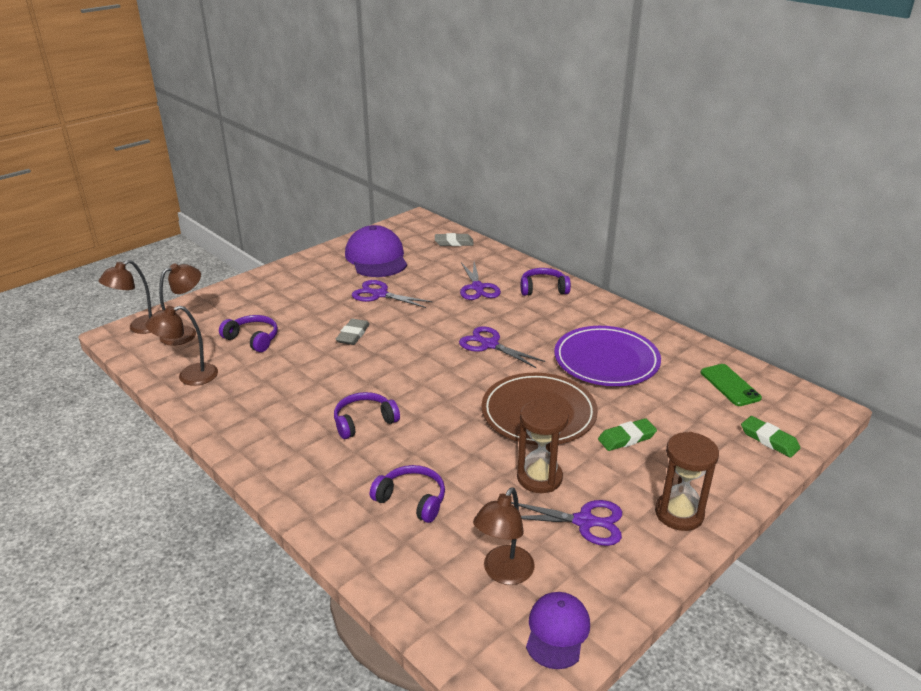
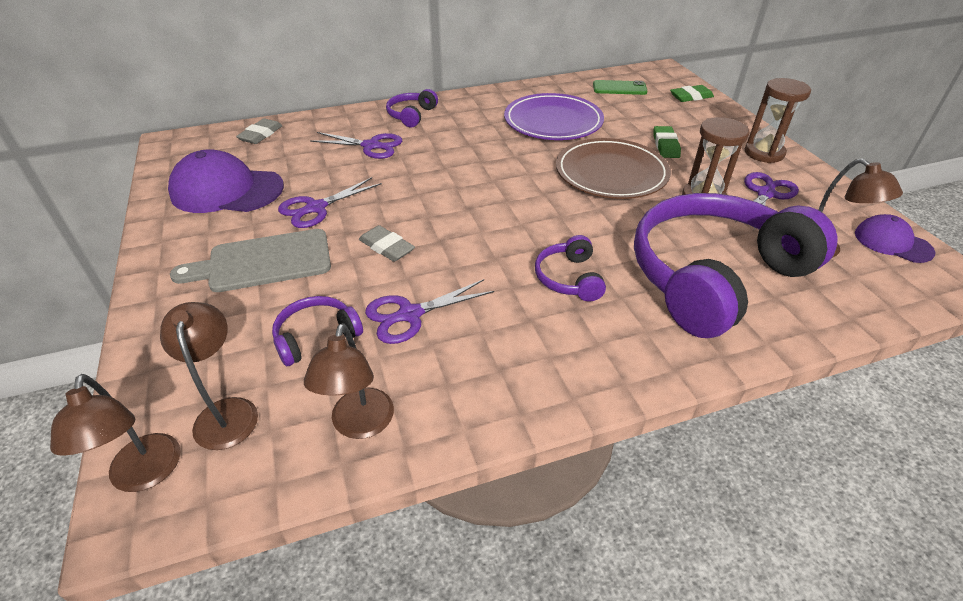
camera: 65 degrees left, 10 degrees up
purple headphones [370,465,445,523] -> purple headphones [634,193,838,338], size x2.41
purple scissors [459,326,545,368] -> purple scissors moved to [365,279,494,344]
none -> grey cutting board [170,229,331,292]

